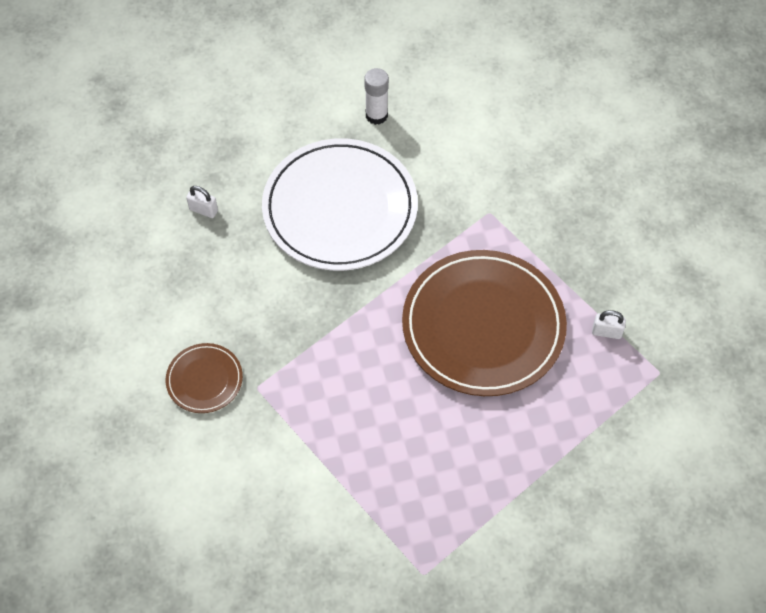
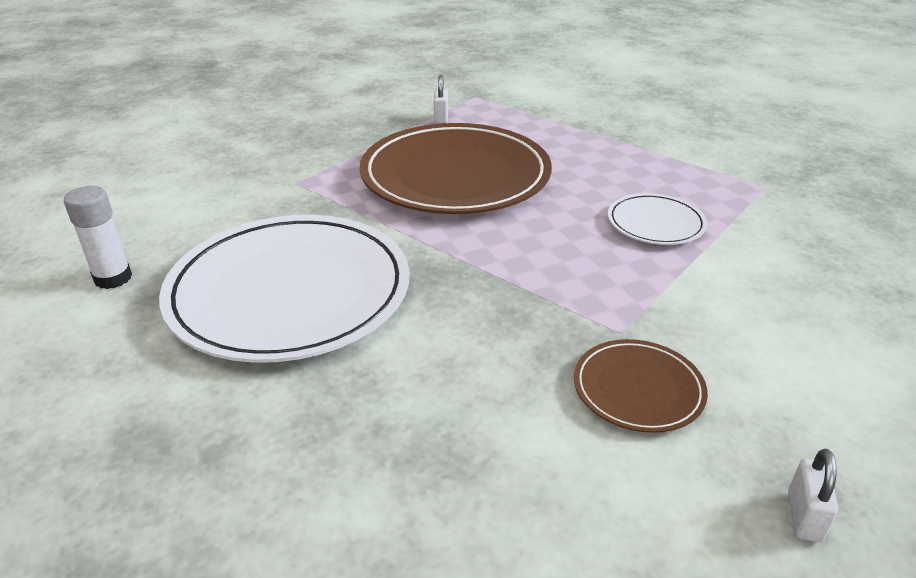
camera: 100 degrees left, 25 degrees down
white padlock [186,186,218,218] -> white padlock moved to [788,449,838,542]
none -> white plate [608,193,707,245]

